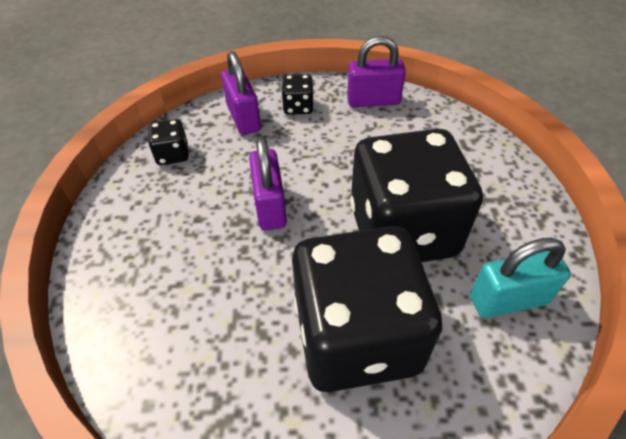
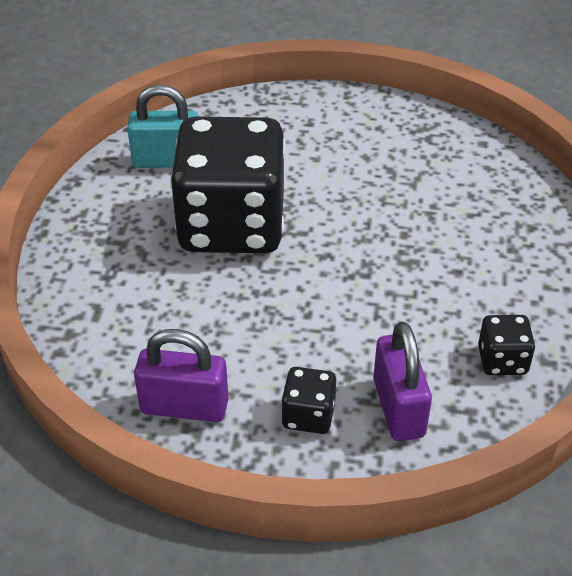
camera: 170 degrees left, 5 degrees down
purple padlock [249,136,287,230] -> none
black dice [292,226,442,392] -> none

